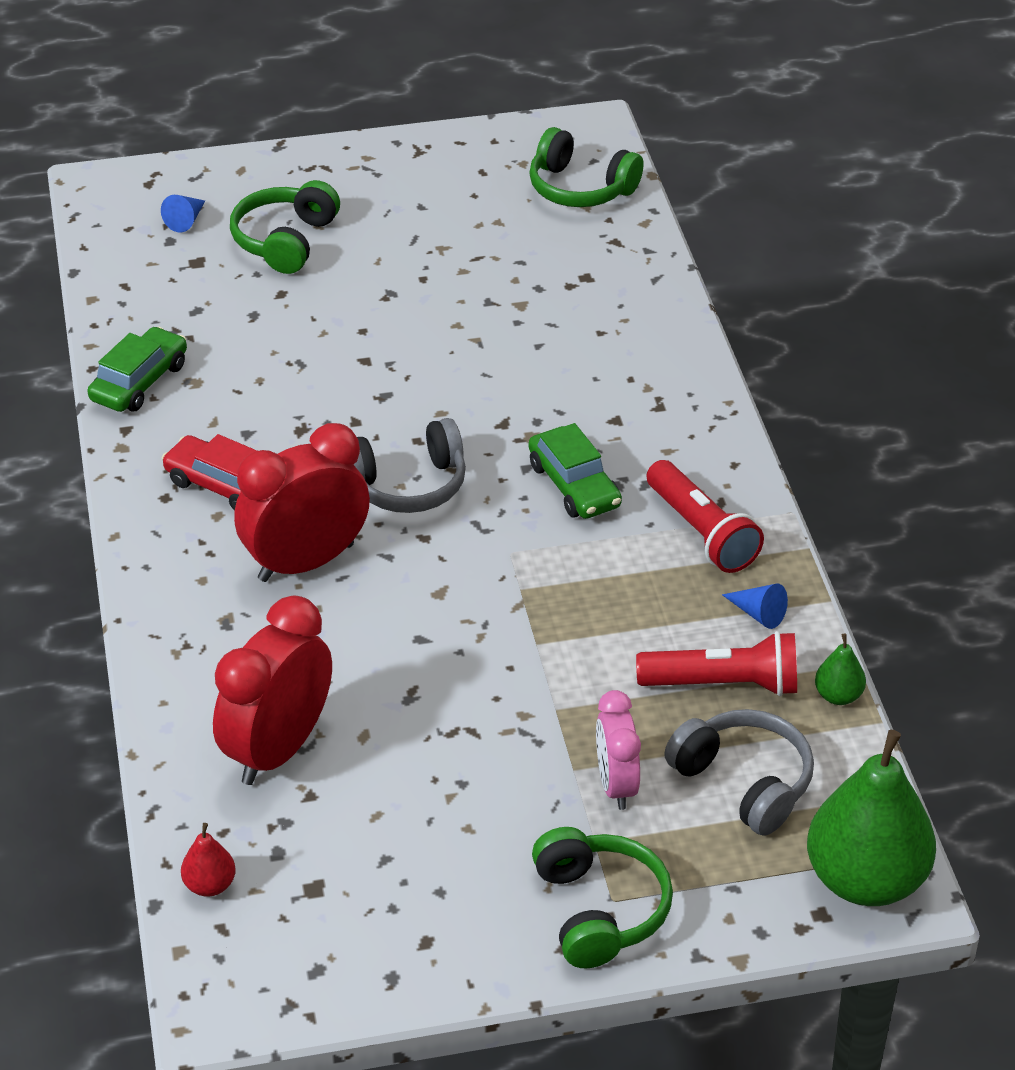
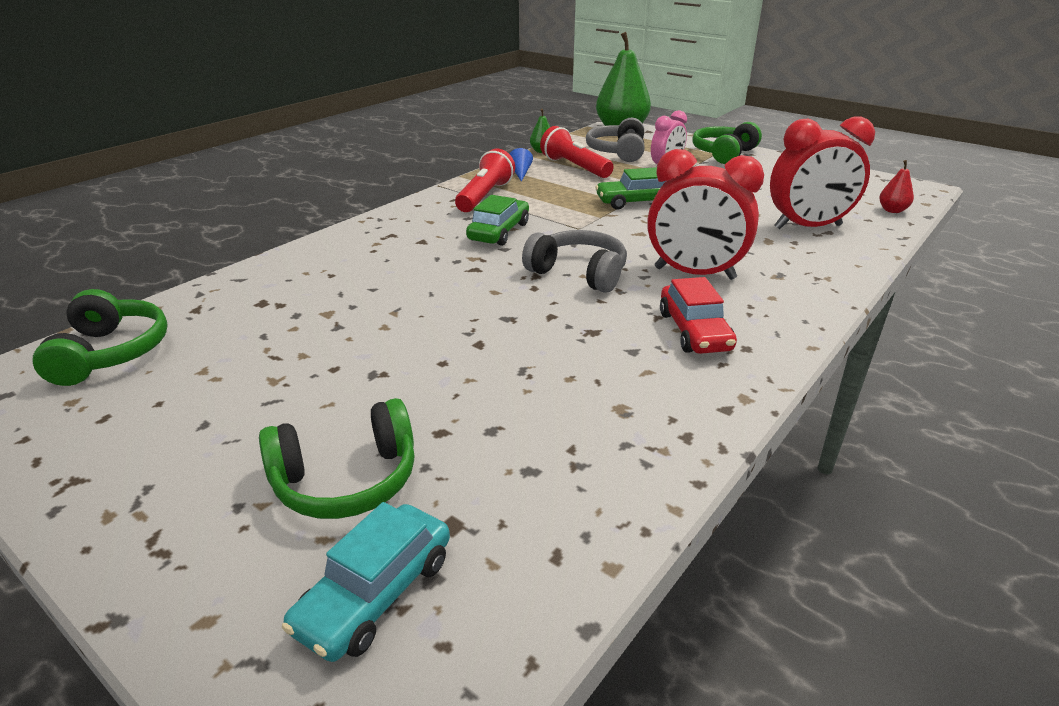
camera: 130 degrees left, 10 degrees down
green car [88,326,187,412] -> green car moved to [595,167,666,210]
blue cone [161,195,205,233] -> turquoise car [282,502,450,662]

